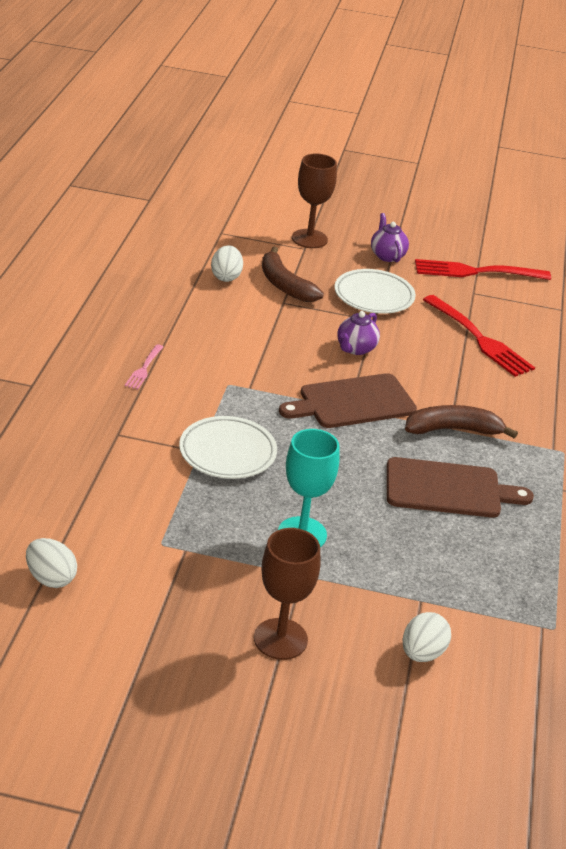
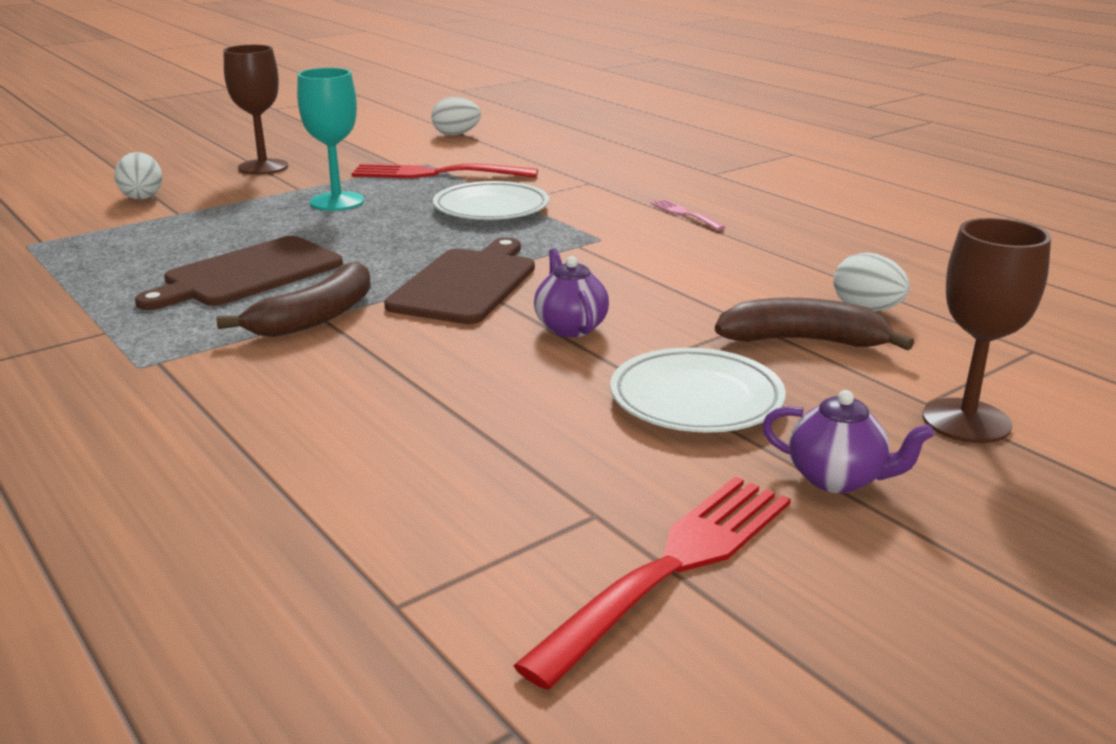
camera: 135 degrees right, 10 degrees down
red fork [423,295,535,377] -> red fork moved to [352,163,538,178]

